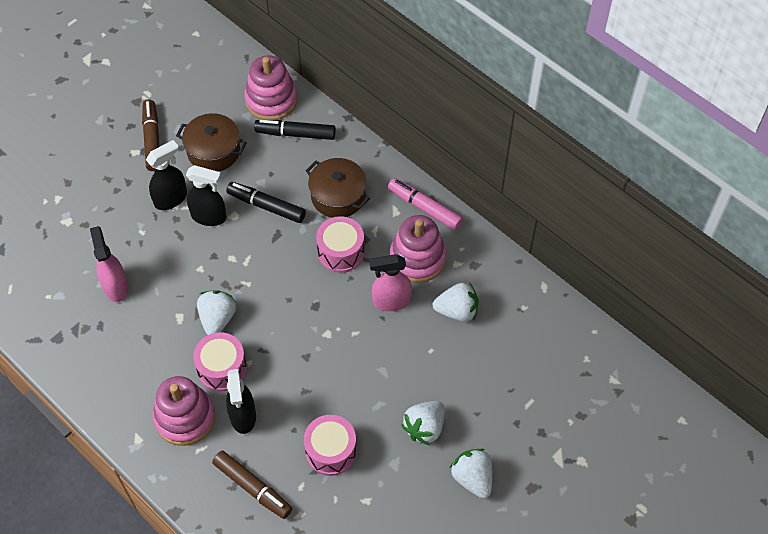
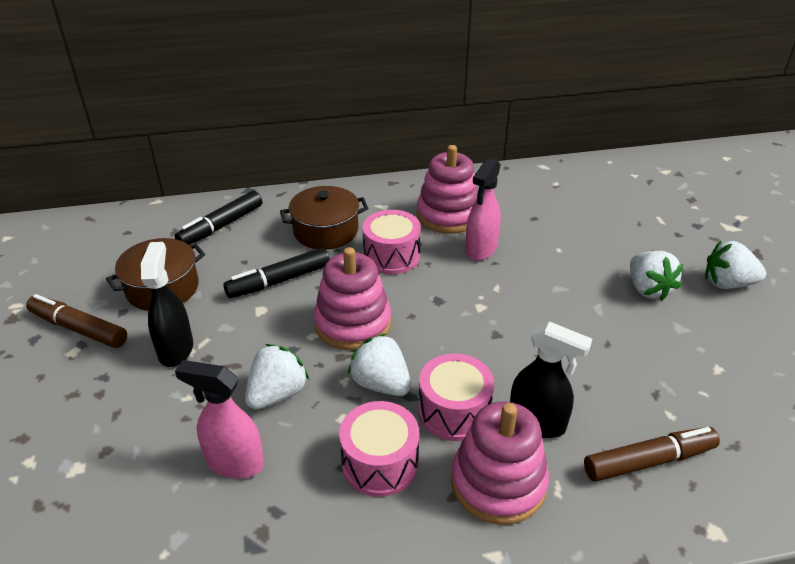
camera: 55 degrees left, 20 degrees down
black spray bottle [186,165,227,226] -> none
pink stacking toy [244,56,298,120] -> pink stacking toy moved to [314,247,391,350]
pink drum [304,415,357,476] -> pink drum moved to [339,401,419,497]
pink marker [388,178,463,230] -> none
white strawberry [433,282,479,322] -> white strawberry moved to [245,344,309,409]

